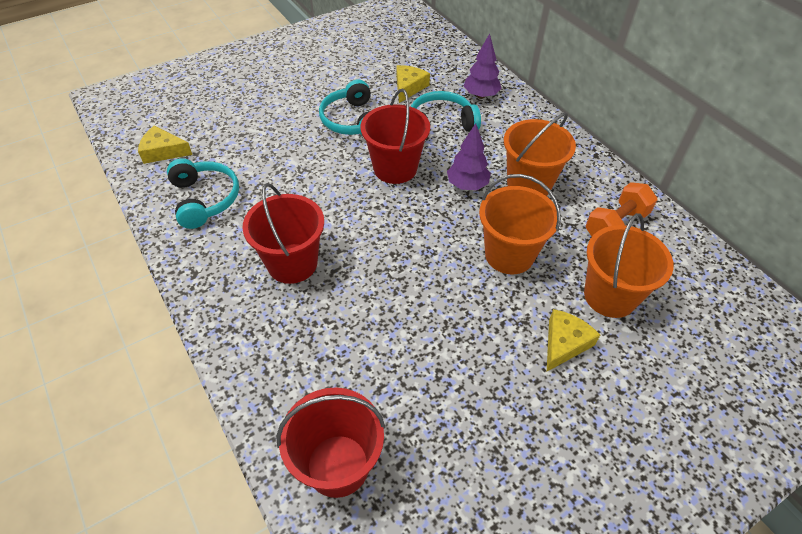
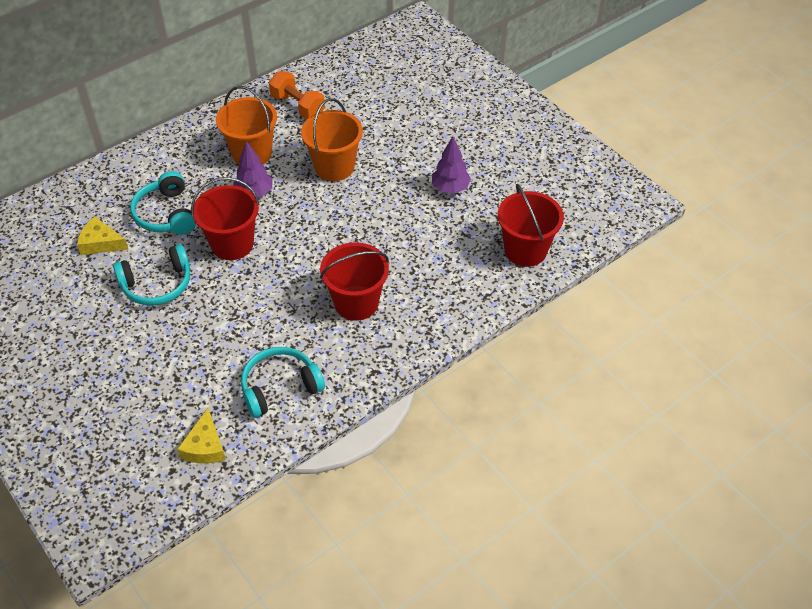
camera: 95 degrees left, 0 degrees up
purple tree [464,34,502,99] -> purple tree moved to [432,137,471,194]
yellow cheese [547,309,600,371] -> none
orange bucket [584,213,674,318] -> none

